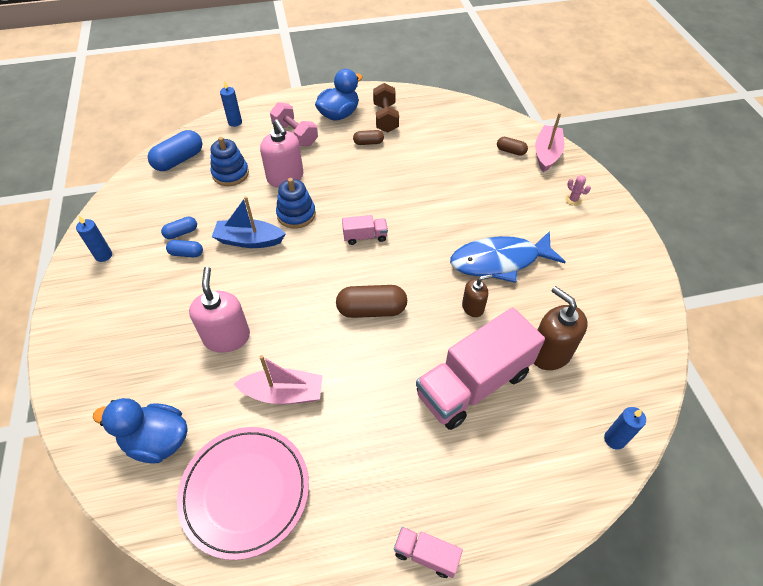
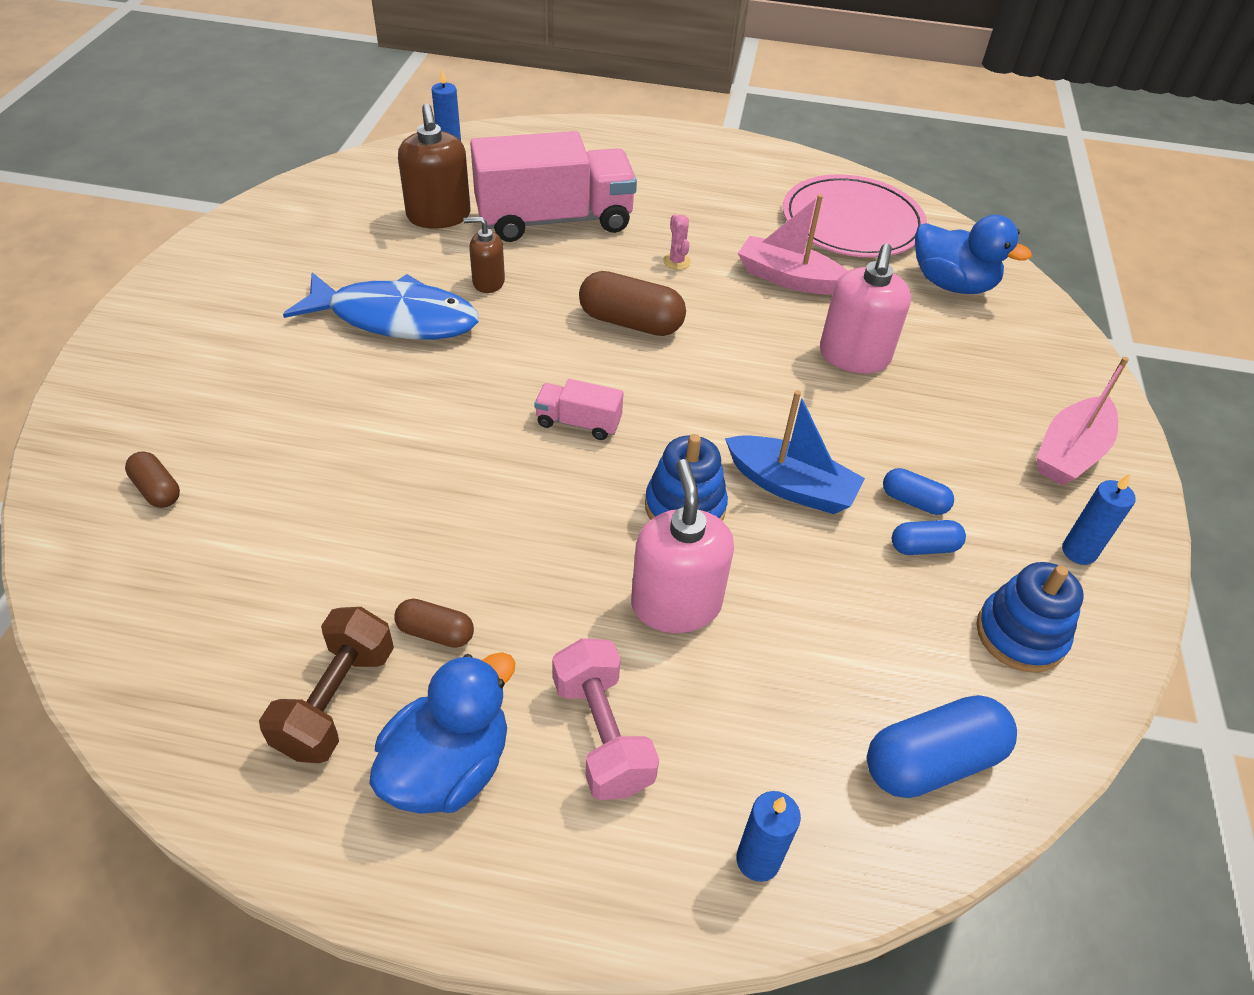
camera: 160 degrees left, 5 degrees down
blue stacking toy [210,137,249,186] -> blue stacking toy moved to [976,562,1083,673]
blue duck [315,69,363,121] -> blue duck turned 150 degrees clockwise [369,652,516,814]
pink truck [394,527,463,578] -> none
pink boat [535,113,564,172] -> pink boat moved to [1036,357,1129,486]
pink cactus [565,175,591,206] -> pink cactus moved to [663,214,691,270]

